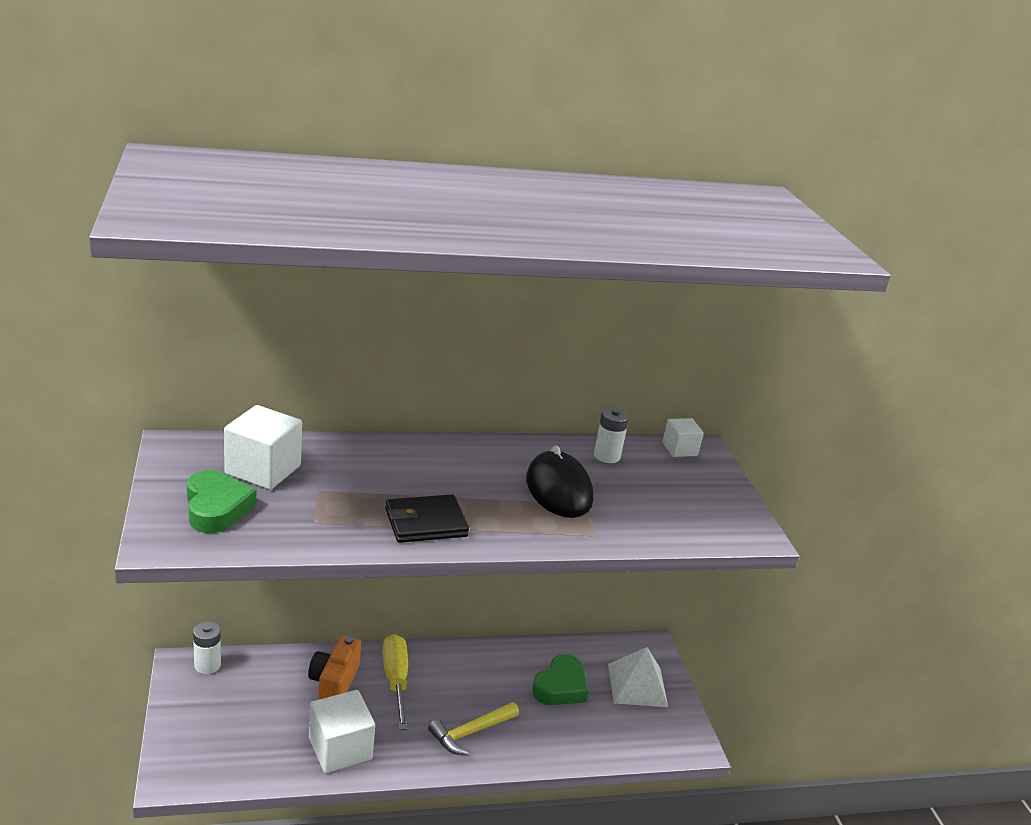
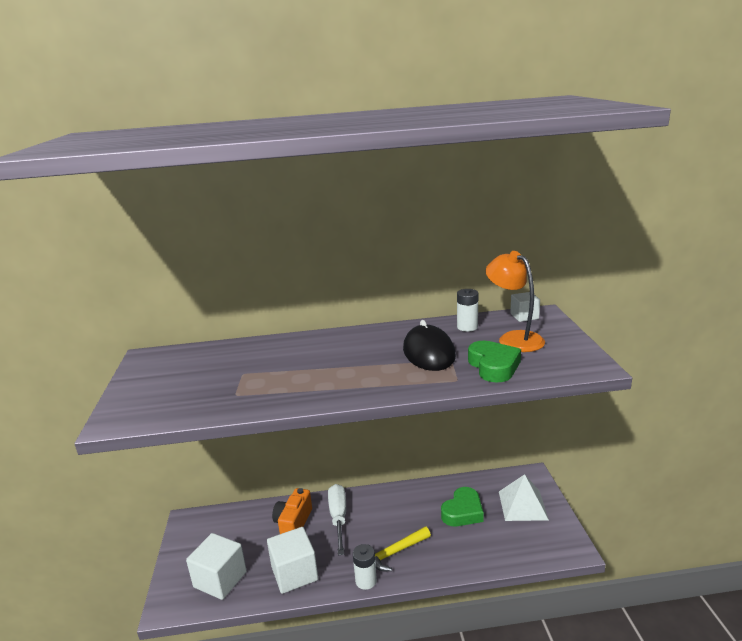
camera: 10 degrees right, 5 degrees down
green heart [187,470,257,533] -> green heart moved to [468,341,521,383]
white battery [193,622,221,674] -> white battery moved to [353,544,377,590]
white cube [224,405,302,490] -> white cube moved to [186,533,247,600]
yellow screwdriver [382,634,408,730] -> white screwdriver [328,484,346,555]
black wallet [385,494,469,543] -> none
none -> orange lamp [486,251,545,352]

